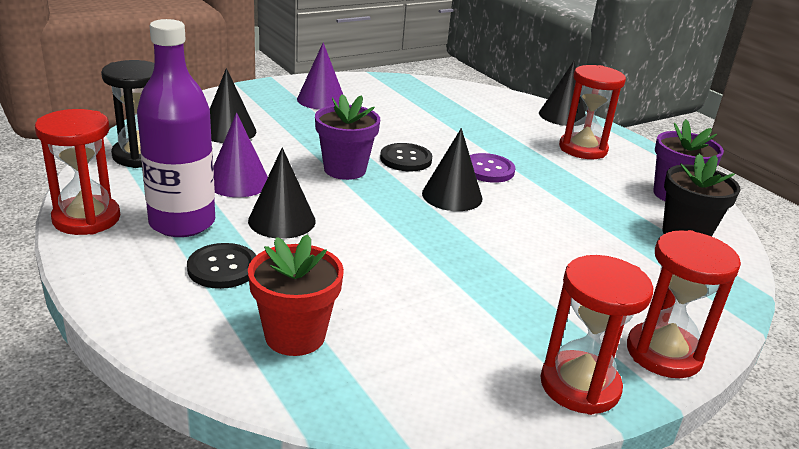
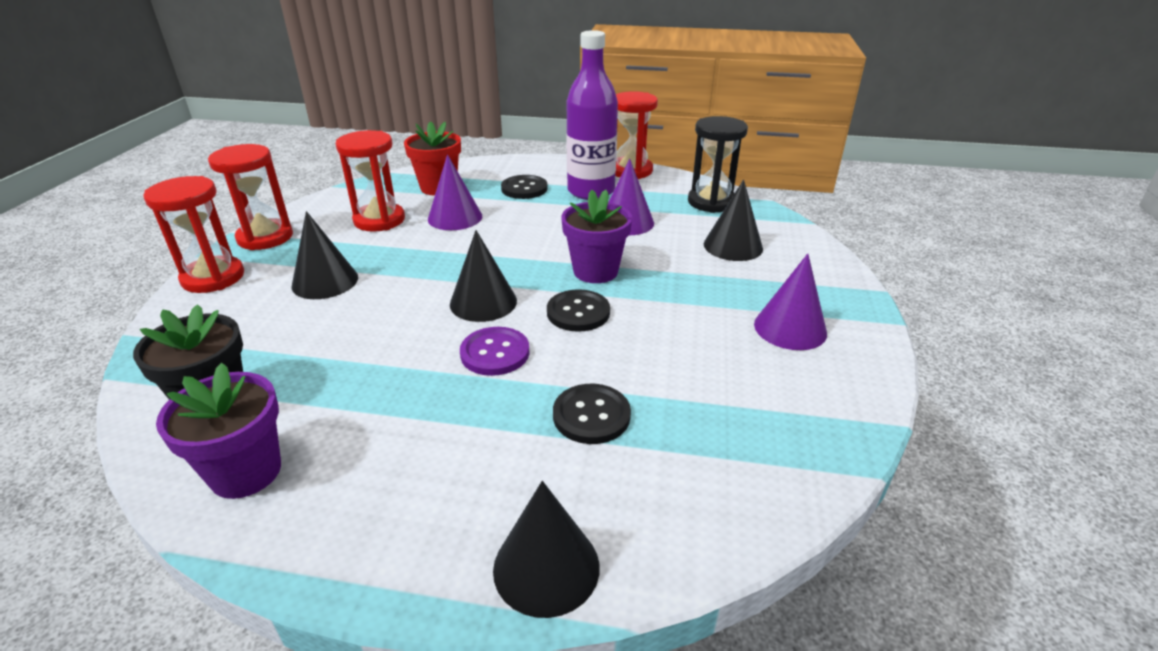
camera: 135 degrees right, 5 degrees up
black cone [248,147,316,239] -> black cone moved to [291,211,358,299]
red hourglass [559,65,626,159] -> red hourglass moved to [336,130,405,232]
none -> purple cone [428,154,482,230]
none -> black button [553,384,631,444]

